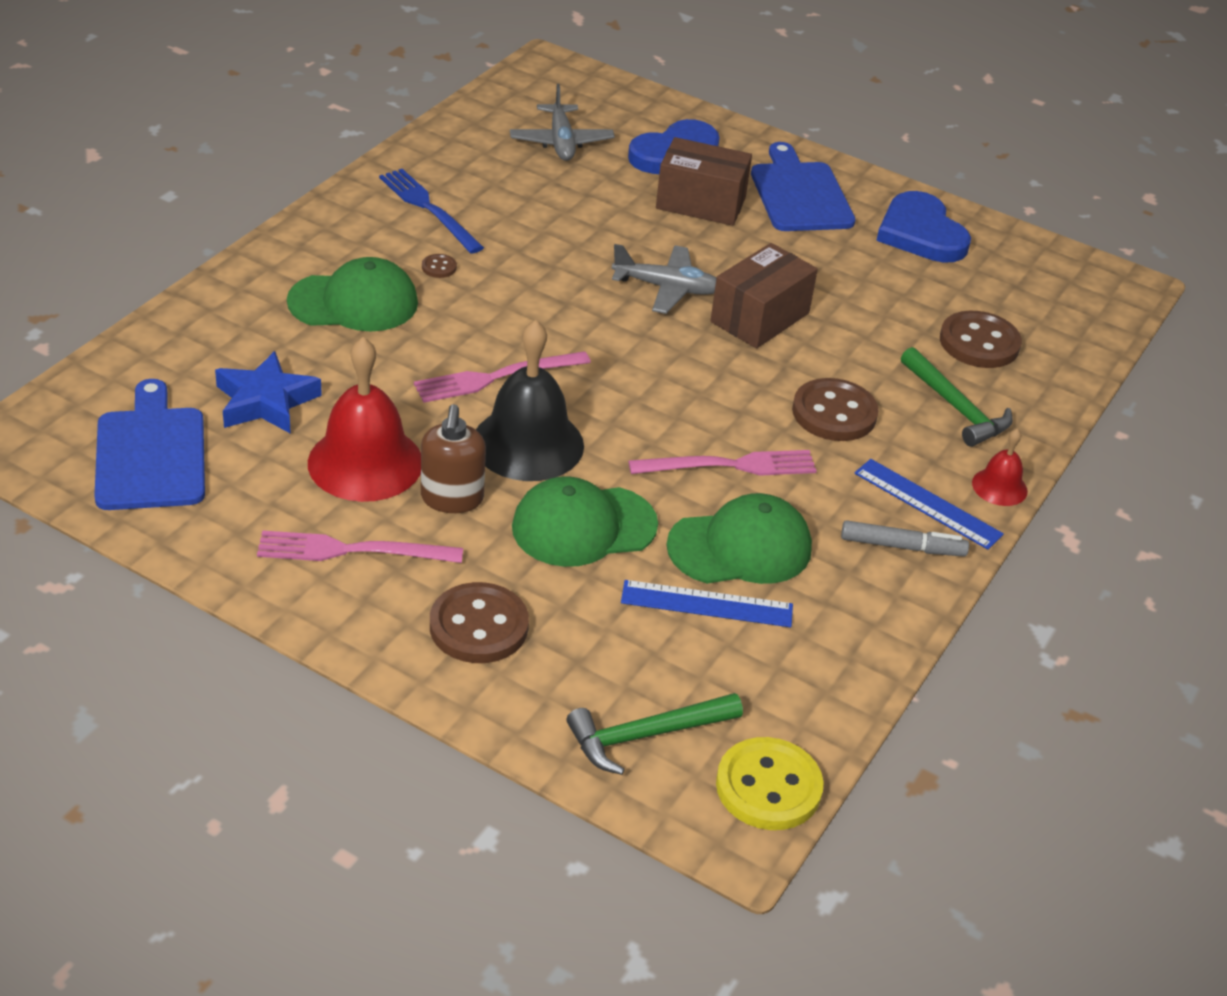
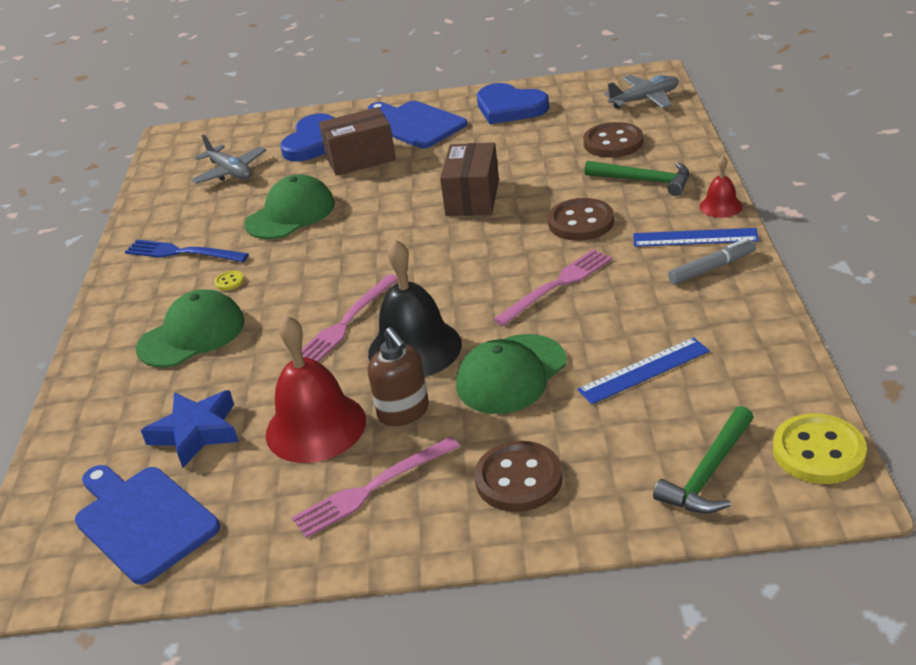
camera: 25 degrees left, 5 degrees down
brown button [422,254,457,278] -> yellow button [214,271,244,291]
grey plane [612,244,716,314] -> grey plane moved to [604,75,679,109]
green cap [667,493,812,584] -> green cap moved to [245,174,335,239]

